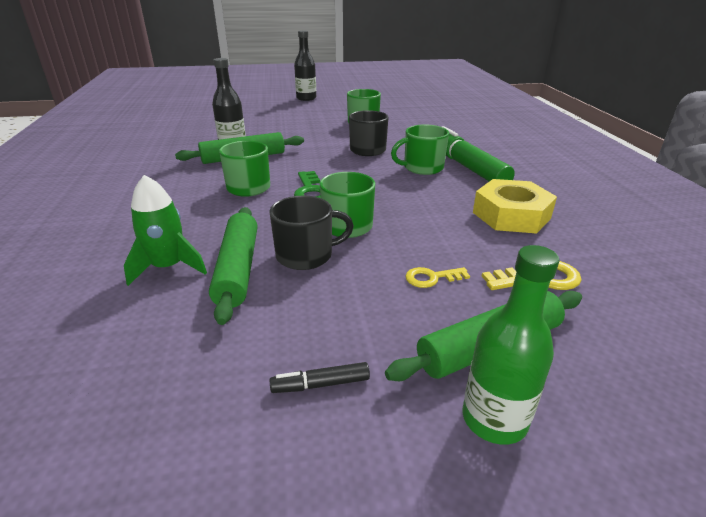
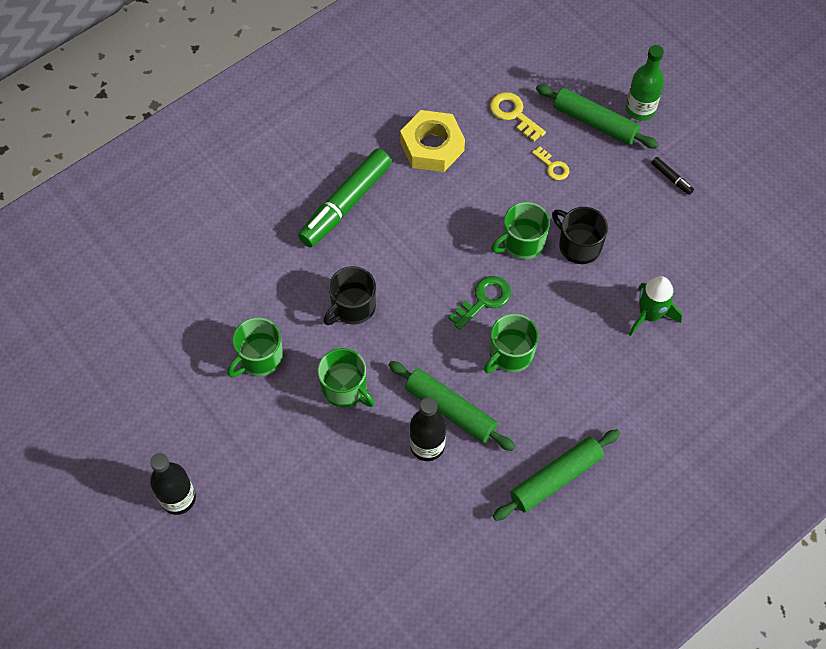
camera: 120 degrees left, 30 degrees up
green rolling pin [209,207,257,325] -> green rolling pin moved to [493,429,620,521]
green mug [391,124,449,175] -> green mug moved to [318,348,375,407]

